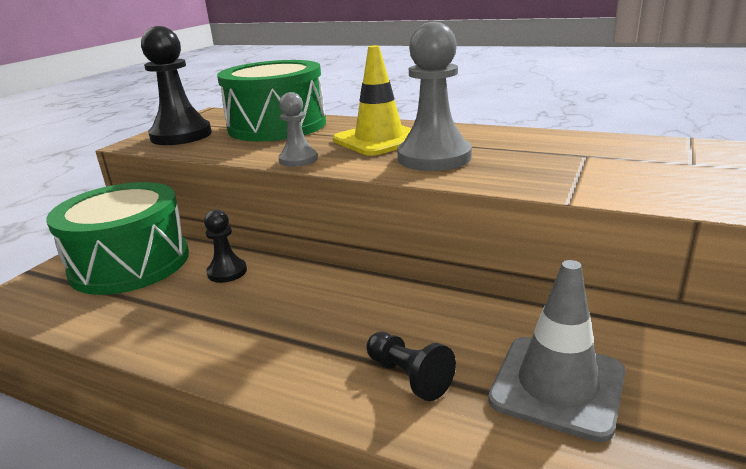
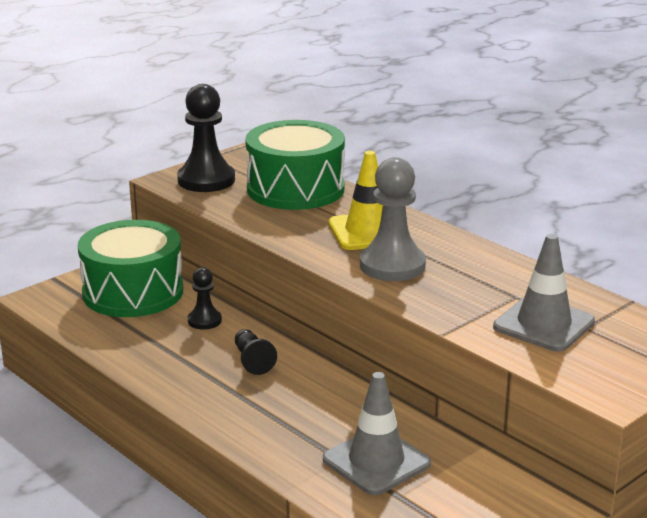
camera: 20 degrees right, 0 degrees up
grey pawn [278,92,318,167] -> none
black pawn [367,332,456,401] -> black pawn moved to [235,329,277,375]
none -> grey traffic cone [493,234,595,352]

